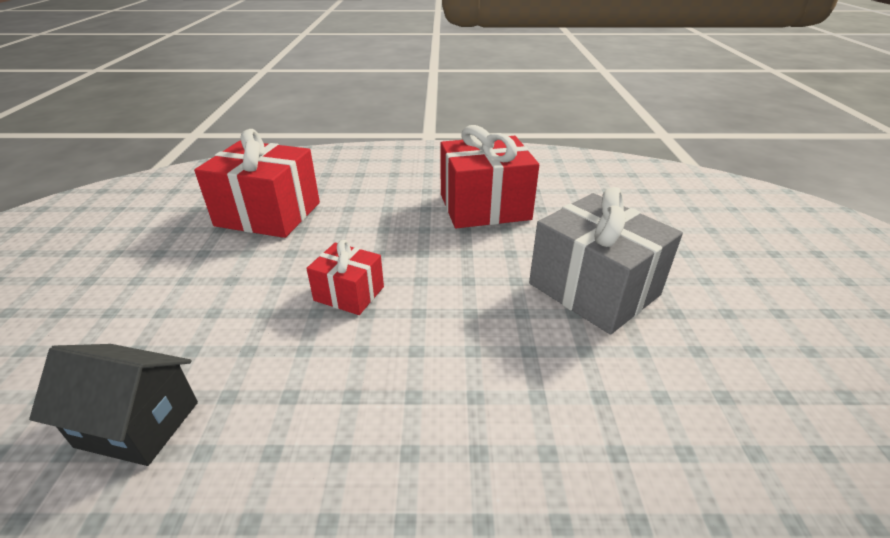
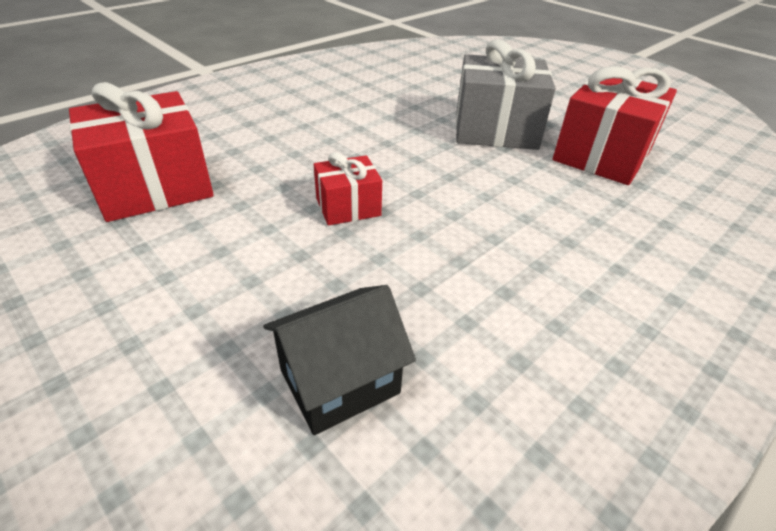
camera: 45 degrees left, 5 degrees up
red gift [440,125,539,228] -> red gift moved to [552,66,677,185]

